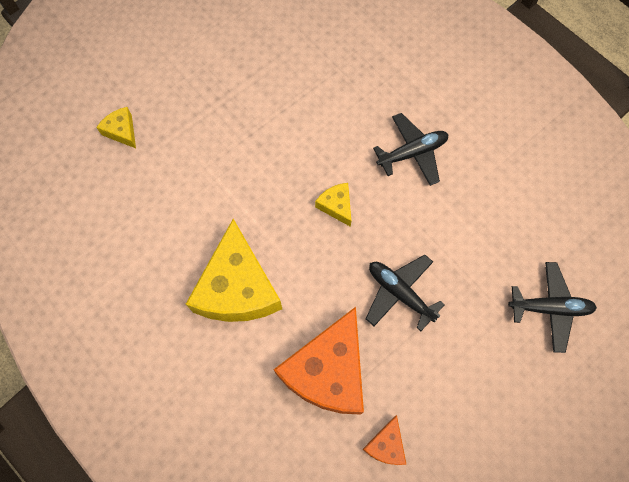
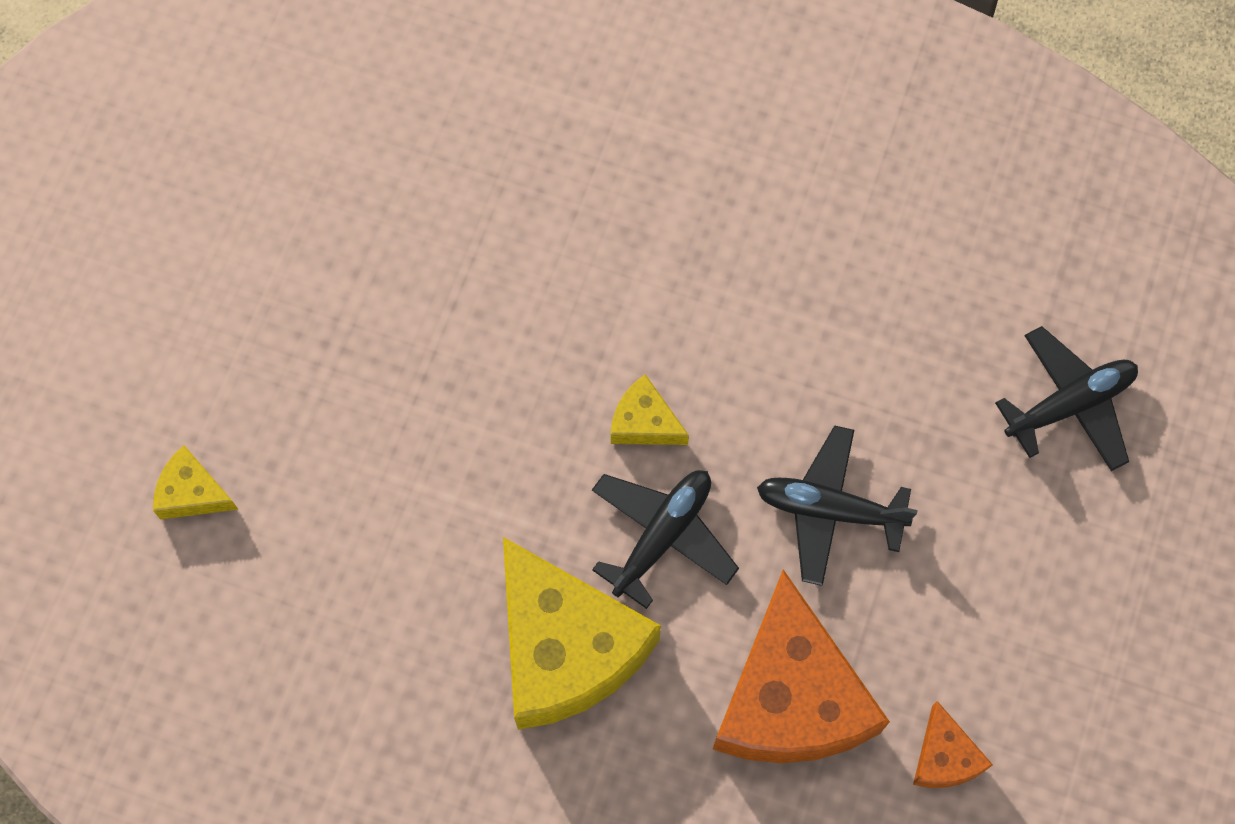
camera: 30 degrees left, 0 degrees up
black plane [373,113,449,186] -> black plane moved to [592,470,739,609]

